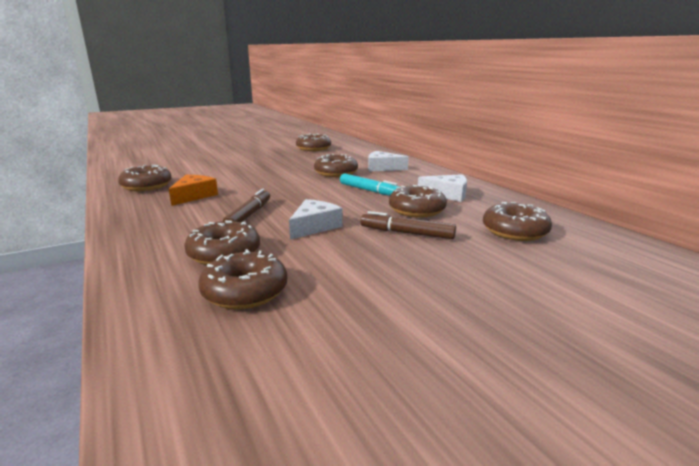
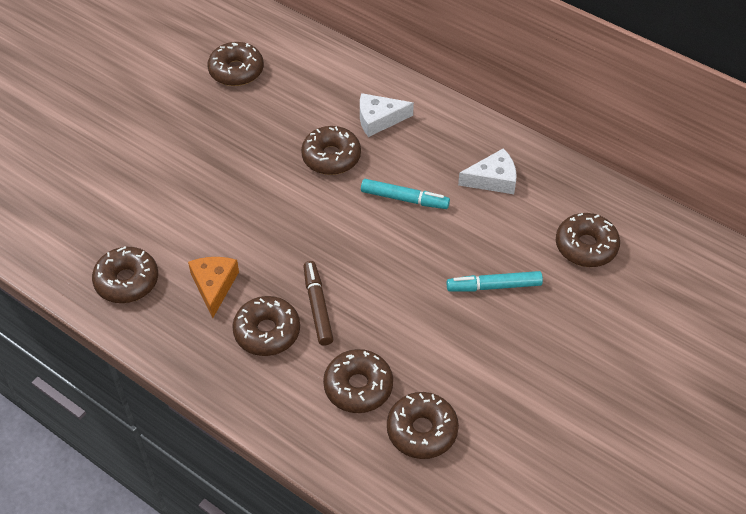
camera: 25 degrees left, 30 degrees up
white cheese [289,199,343,239] -> none
brown marker [361,211,456,239] -> turquoise marker [447,271,543,291]
brown donut [389,184,447,218] -> brown donut moved to [232,296,300,356]

